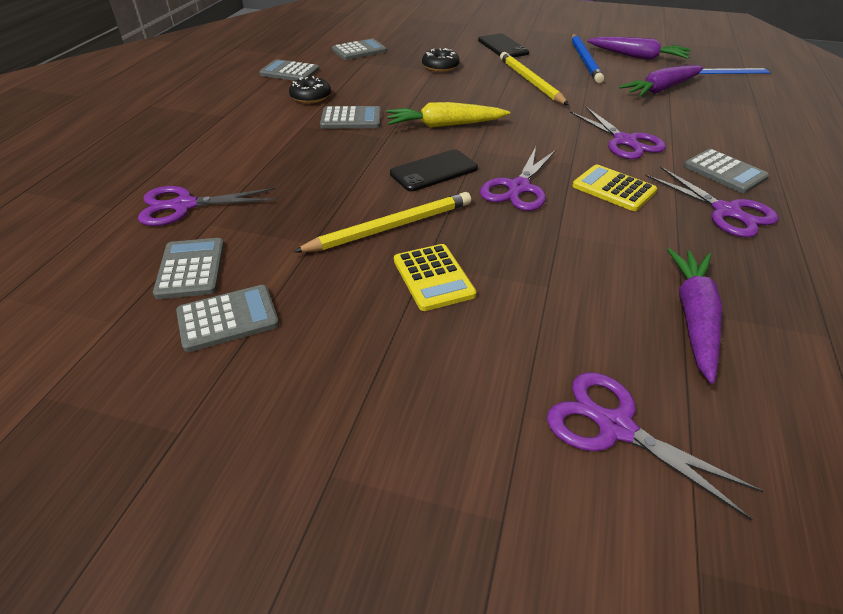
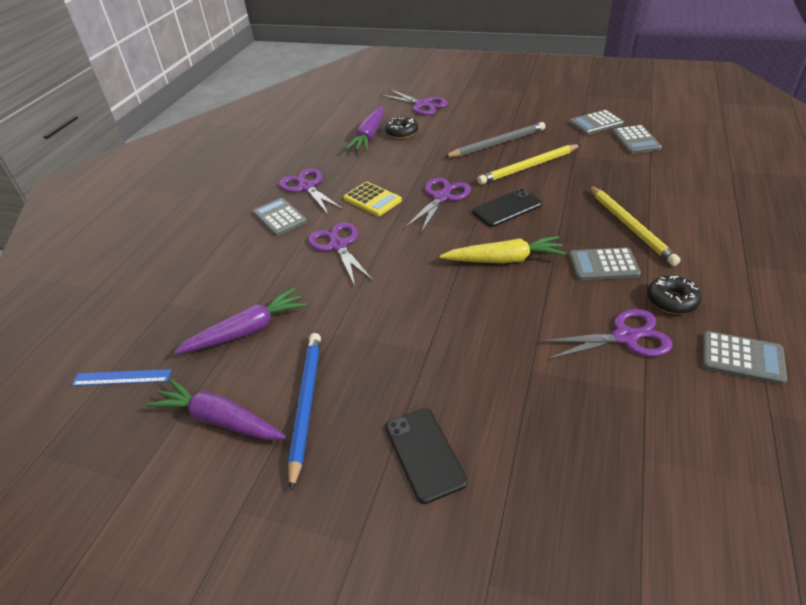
camera: 175 degrees left, 0 degrees up
purple scissors [138,186,275,226] -> purple scissors moved to [539,309,672,360]
grey calculator [332,38,387,60] -> none
yellow calculator [394,244,477,311] -> grey pencil [444,122,545,157]
black donut [422,48,460,72] -> black donut moved to [385,117,418,139]
yellow pencil [500,52,569,105] -> yellow pencil moved to [589,185,681,266]

